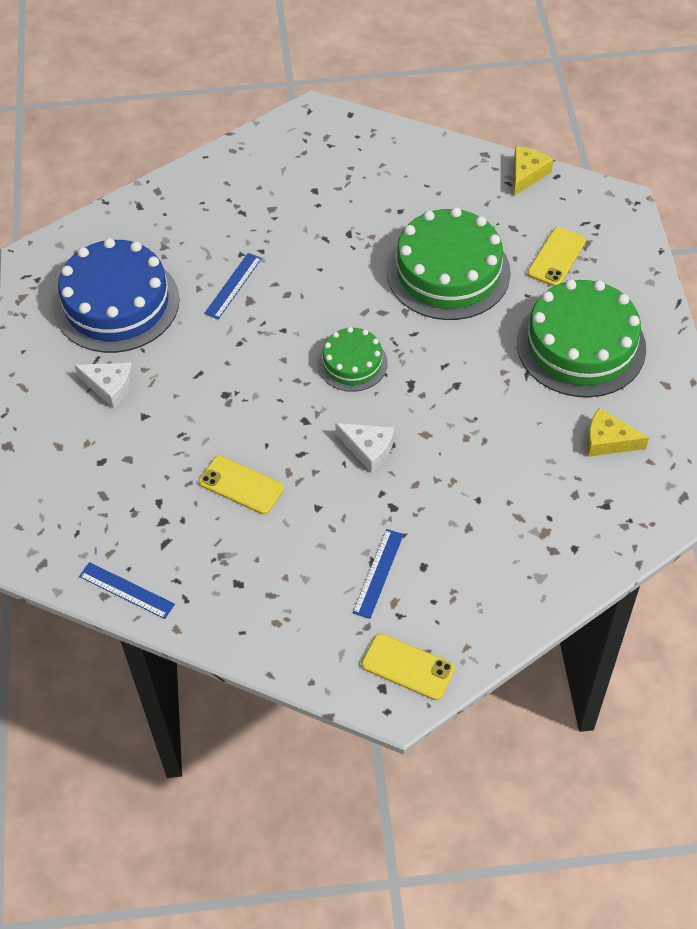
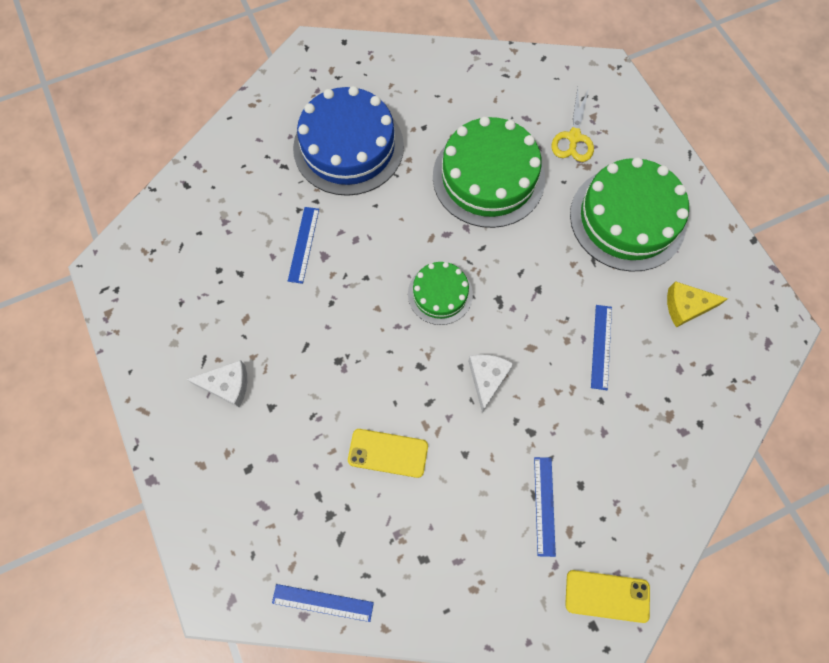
camera: 20 degrees left, 15 degrees up
blue cake [54,238,180,353] -> blue cake moved to [293,86,404,196]
white cheese [335,423,394,473] -> white cheese turned 90 degrees counterclockwise [468,355,514,413]
yellow cheese [514,147,553,196] -> none
yellow phone [527,227,586,286] -> yellow scissors [552,88,594,162]
none -> blue ruler [591,305,612,390]

